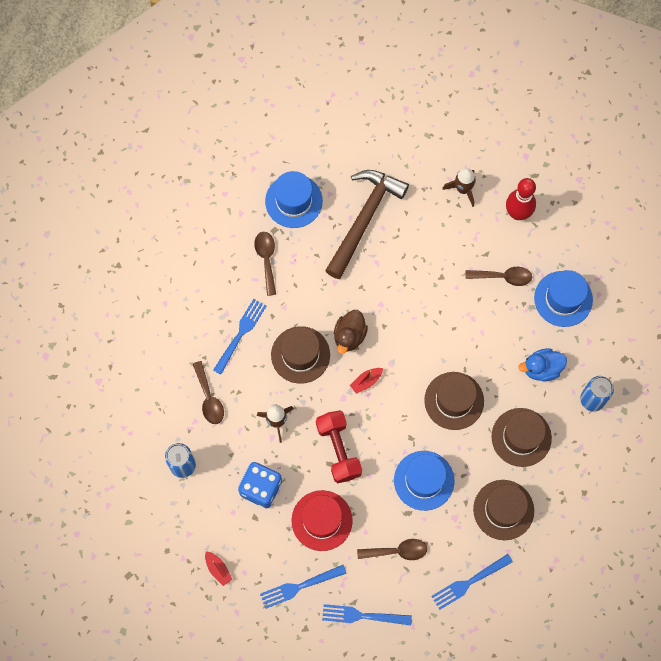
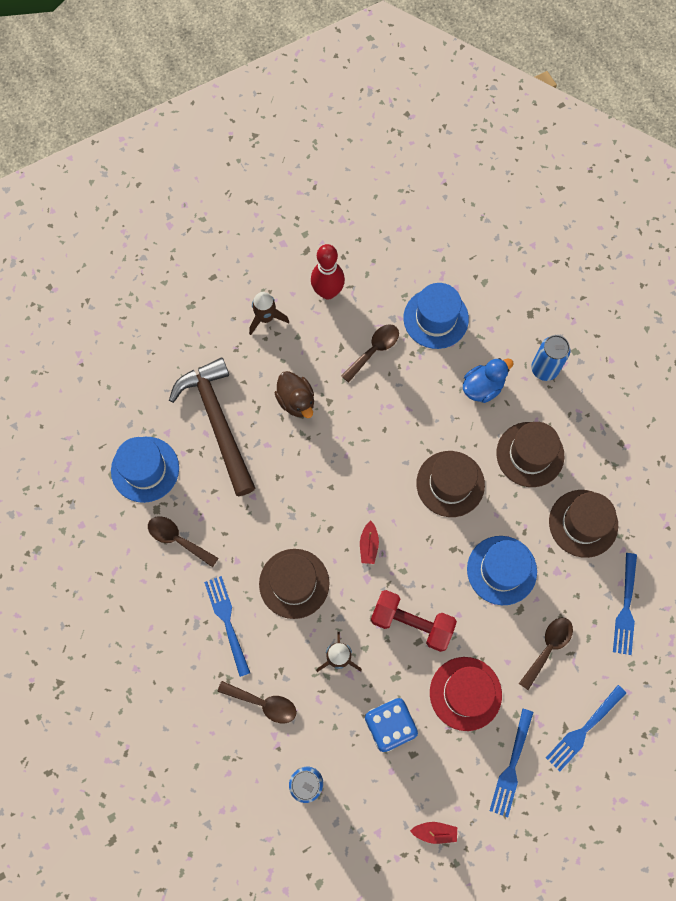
camera: 50 degrees left, 0 degrees up
brown duck [334,310,368,354] -> brown duck moved to [275,371,314,418]
blue duck [518,348,567,381] -> blue duck turned 150 degrees counterclockwise [463,358,514,403]

